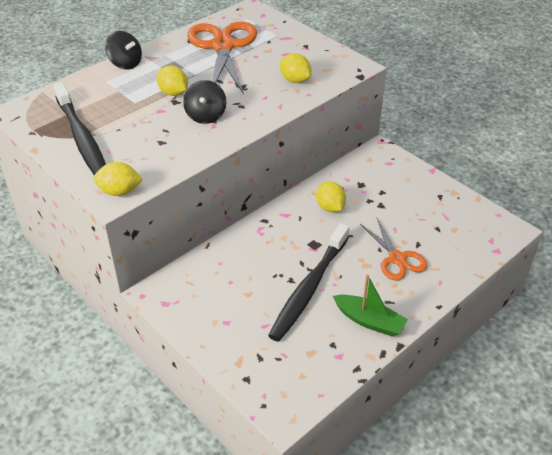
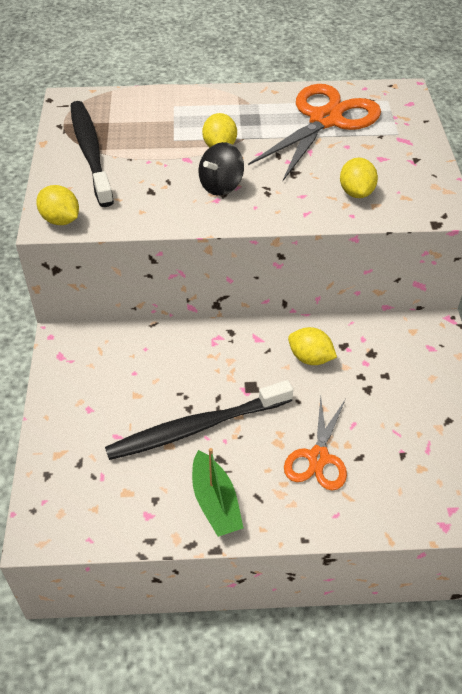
camera: 40 degrees right, 5 degrees up
black toothbrush [53,82,106,175] -> black toothbrush turned 150 degrees clockwise [70,101,114,207]
black spinning top [105,31,142,70] -> none
yellow lemon [316,181,346,212] -> yellow lemon turned 75 degrees counterclockwise [288,327,337,365]

